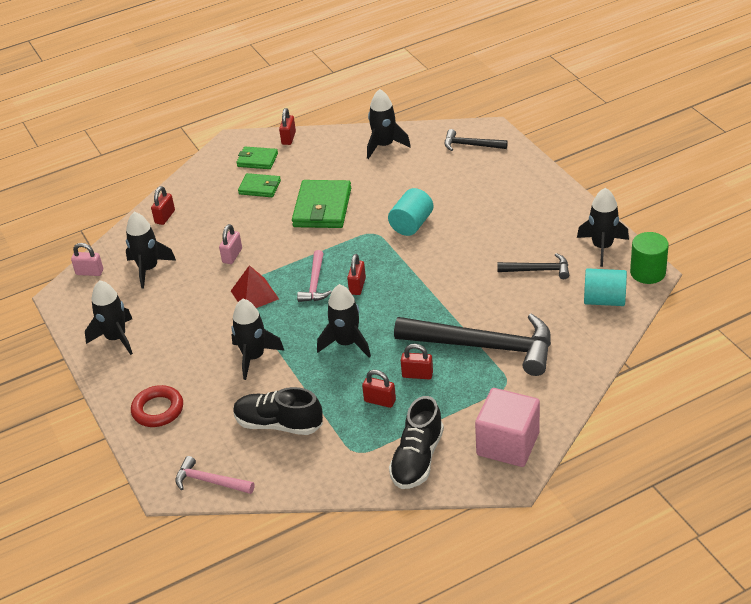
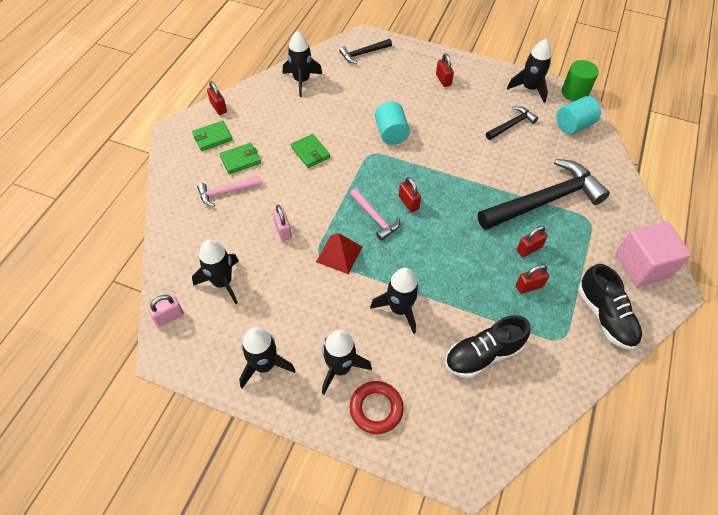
camera: 45 degrees left, 15 degrees up
red padlock [151,186,175,225] -> red padlock moved to [436,53,454,87]
pink hammer [175,456,255,494] -> pink hammer moved to [197,176,262,207]
green wallet [292,180,351,228] -> green wallet [291,134,330,168], size x0.58
black rocket [317,284,371,357] -> black rocket moved to [322,330,372,394]

